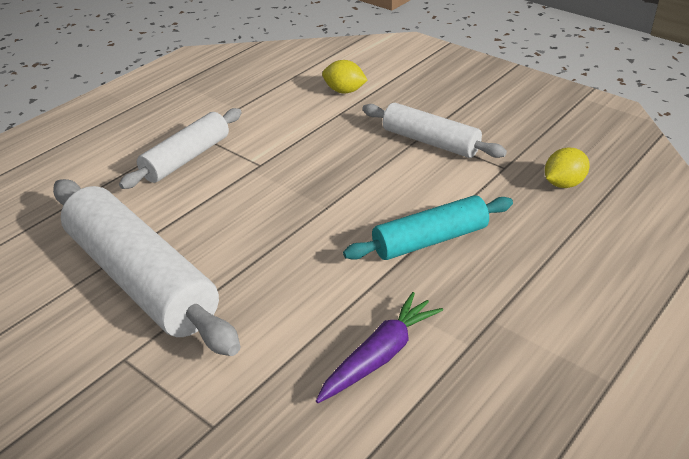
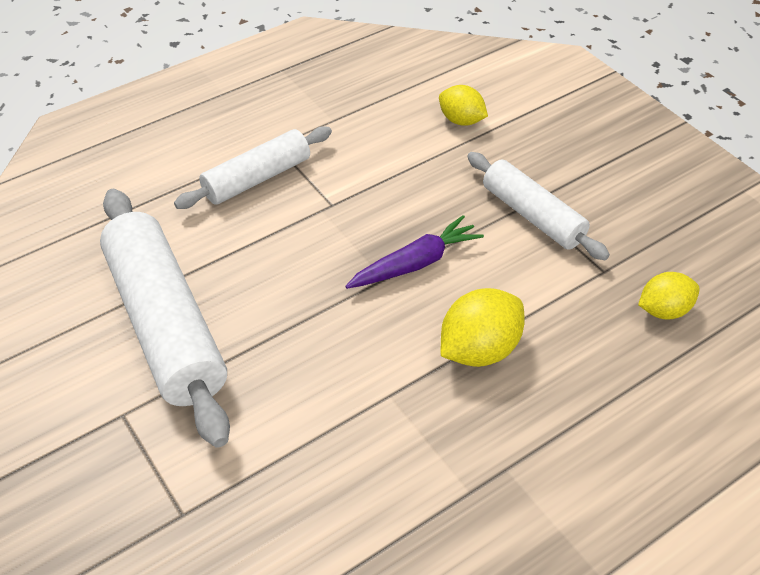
camera: 15 degrees right, 10 degrees up
purple carrot [316,292,443,403] -> purple carrot moved to [345,215,484,289]
turquoise rolling pin [343,195,513,260] -> yellow lemon [441,288,525,367]

